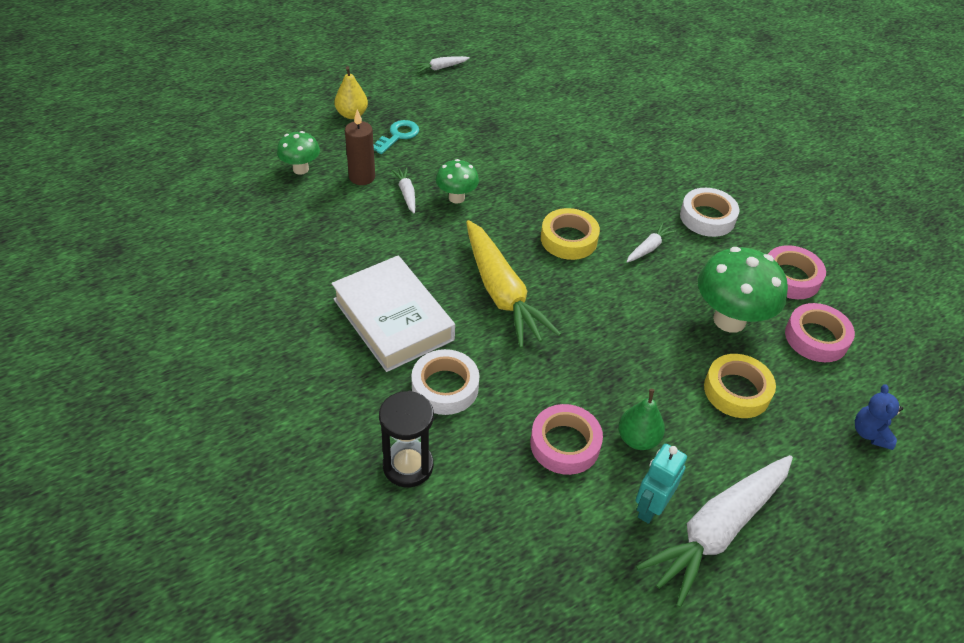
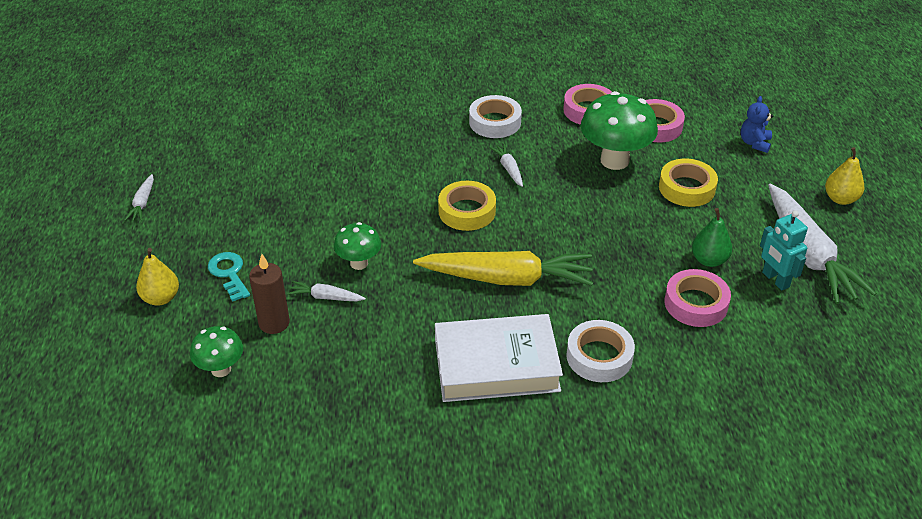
camera: 60 degrees left, 5 degrees down
black hourglass [379,391,434,487] -> none
blue teddy bear [855,384,903,450] -> blue teddy bear turned 75 degrees clockwise [741,96,773,153]
none -> yellow pear [825,147,864,205]

